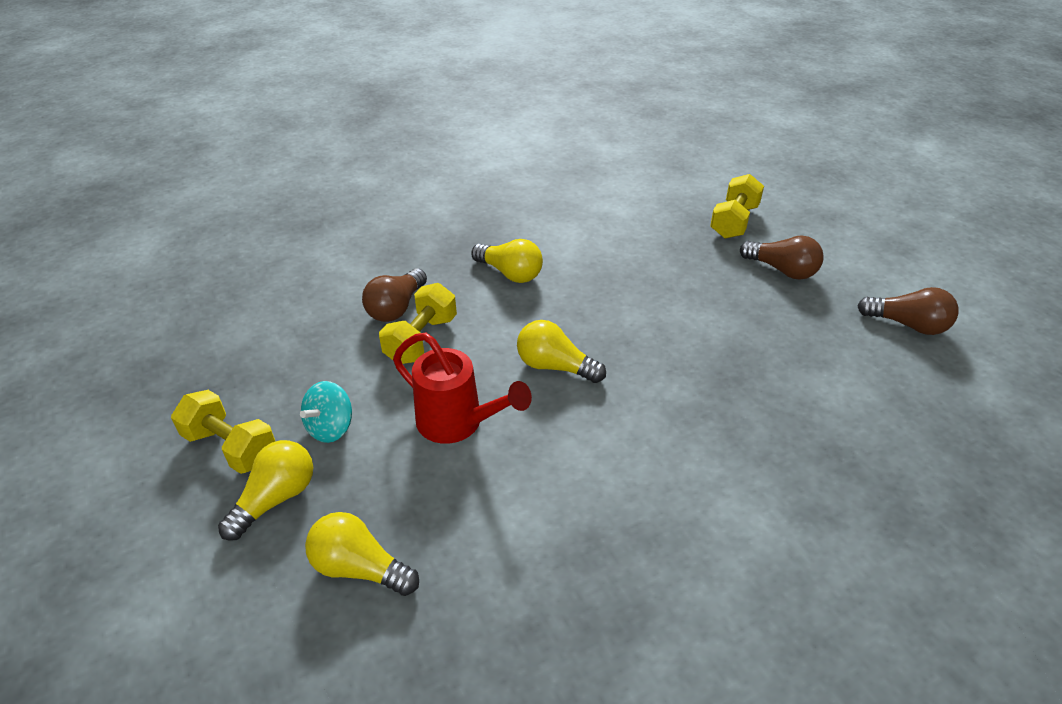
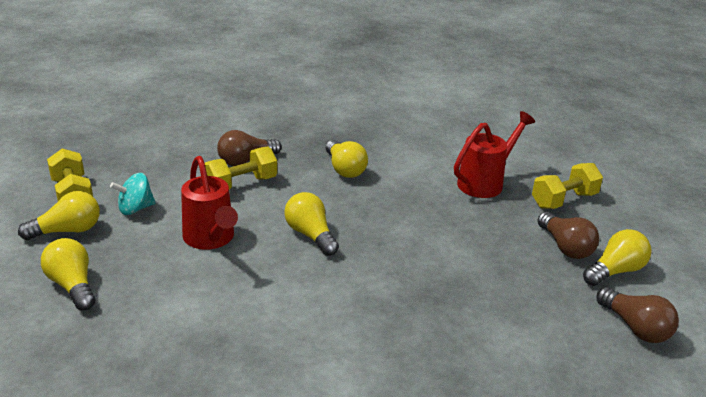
camera: 30 degrees right, 10 degrees down
none -> red watering can [454,111,535,198]
none -> yellow light bulb [583,229,651,286]

